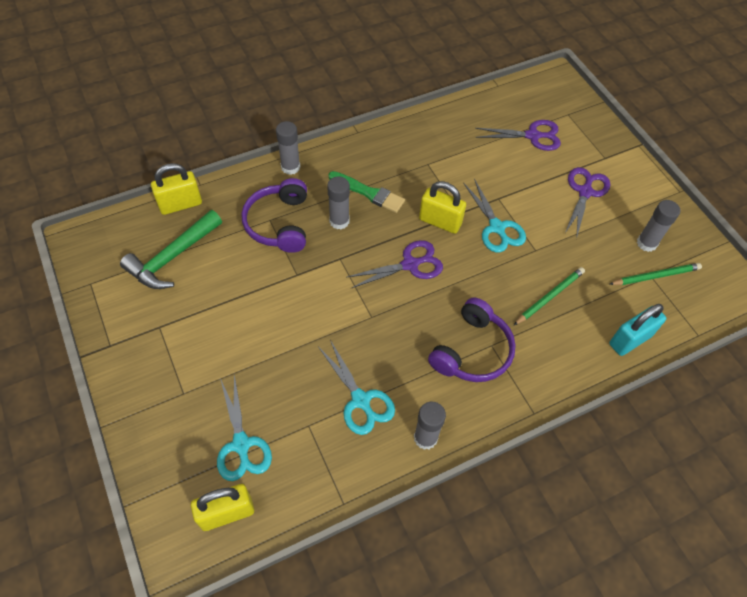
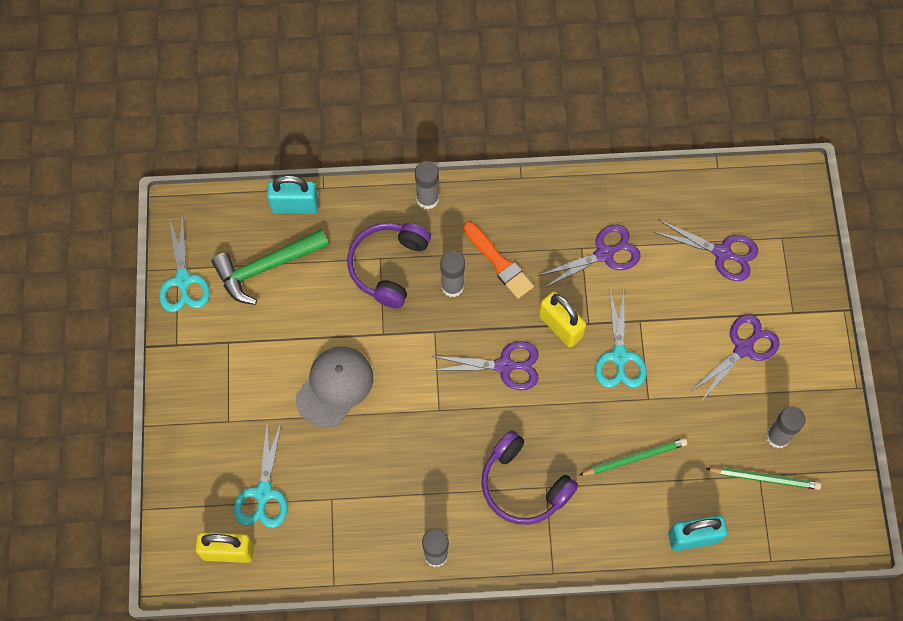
camera: 25 degrees right, 10 degrees up
yellow padlock [151,163,202,215] -> turquoise padlock [267,175,318,214]
turquoise scissors [319,340,395,435] -> turquoise scissors moved to [159,214,210,312]
green brush [328,171,405,213] -> orange brush [463,222,534,299]
purple headphones [428,297,516,382] -> purple headphones turned 75 degrees clockwise [481,430,578,525]
none -> grey cap [296,346,373,428]
none -> purple scissors [537,225,641,288]

